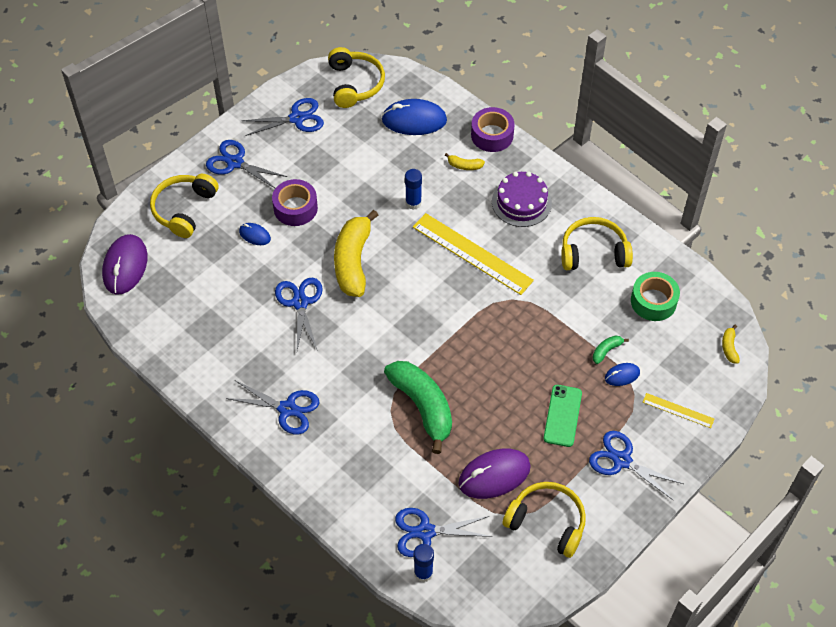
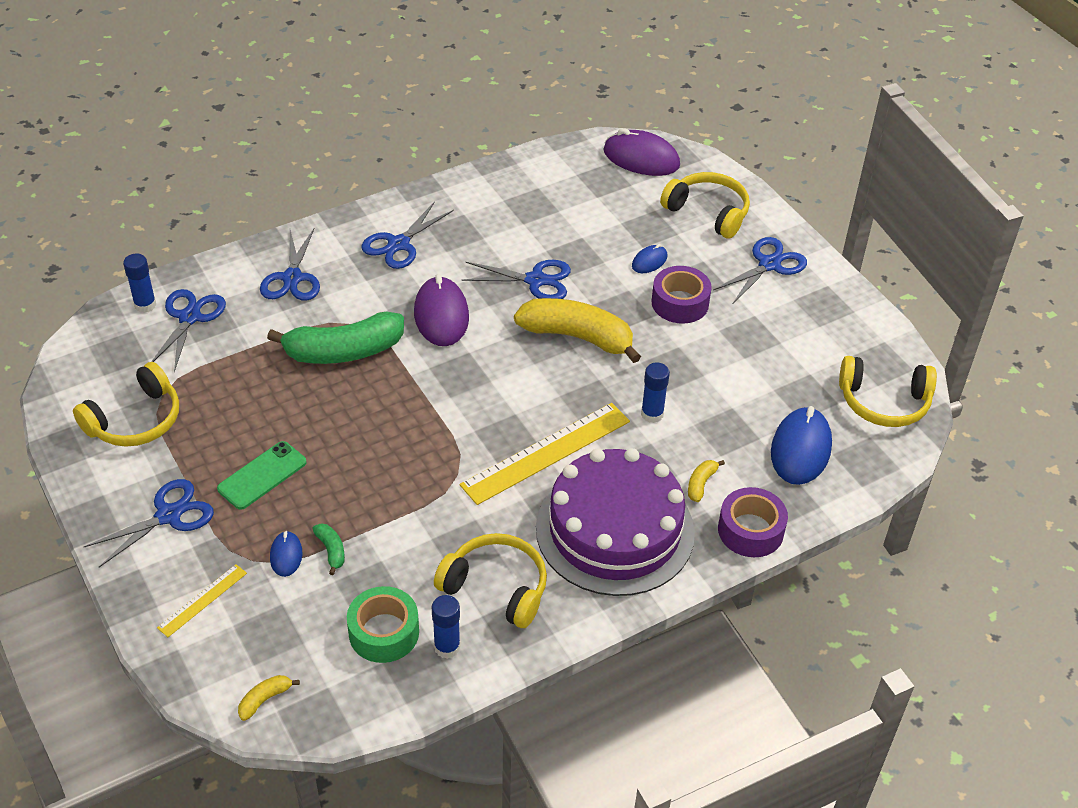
camera: 105 degrees right, 10 degrees down
blue scissors [242,98,324,136] -> blue scissors moved to [260,229,320,301]
purple mouse [458,448,531,499] -> purple mouse moved to [414,274,469,346]
purple cake [492,171,552,227] -> purple cake [536,448,695,596], size x1.75
green phone [543,385,582,447] -> green phone turned 75 degrees counterclockwise [217,441,307,510]
yellow headphones [561,217,633,270] -> yellow headphones turned 75 degrees counterclockwise [434,533,547,628]
yellow banana [722,325,740,364] -> yellow banana turned 60 degrees counterclockwise [238,675,300,721]
none -> blue glue stick [432,595,460,659]

